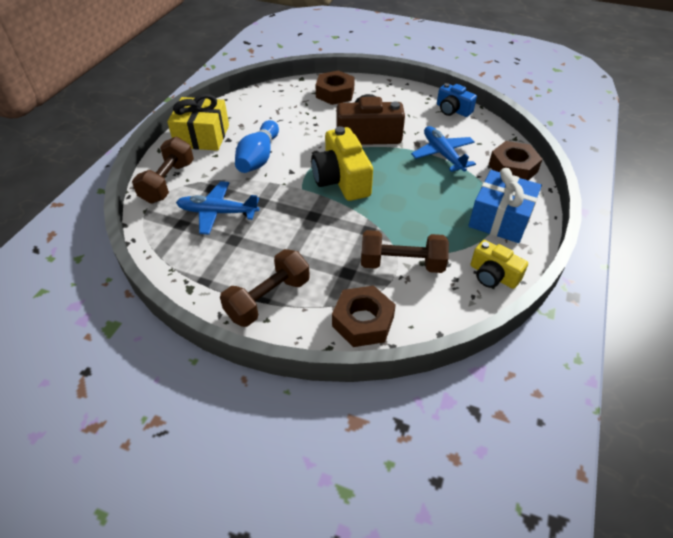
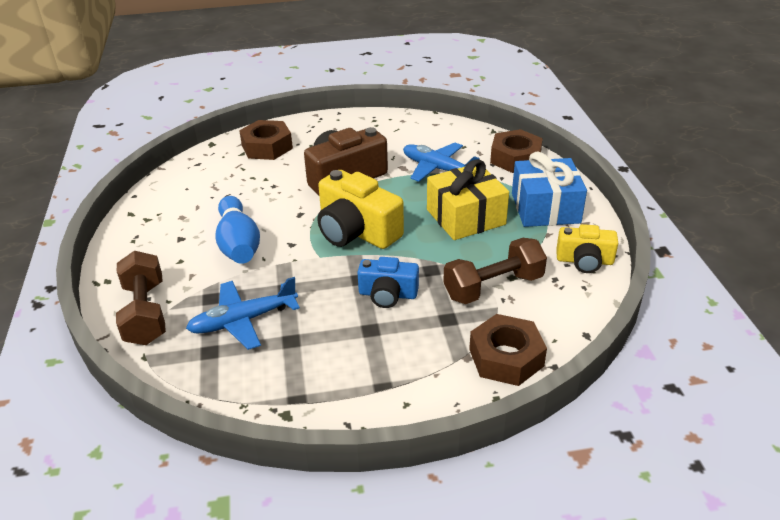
camera: 30 degrees left, 10 degrees down
yellow gift [167,94,229,151] -> yellow gift moved to [427,159,509,240]
brown dumbbell [220,249,310,327] -> none
blue camera [437,83,477,117] -> blue camera moved to [357,257,419,308]

